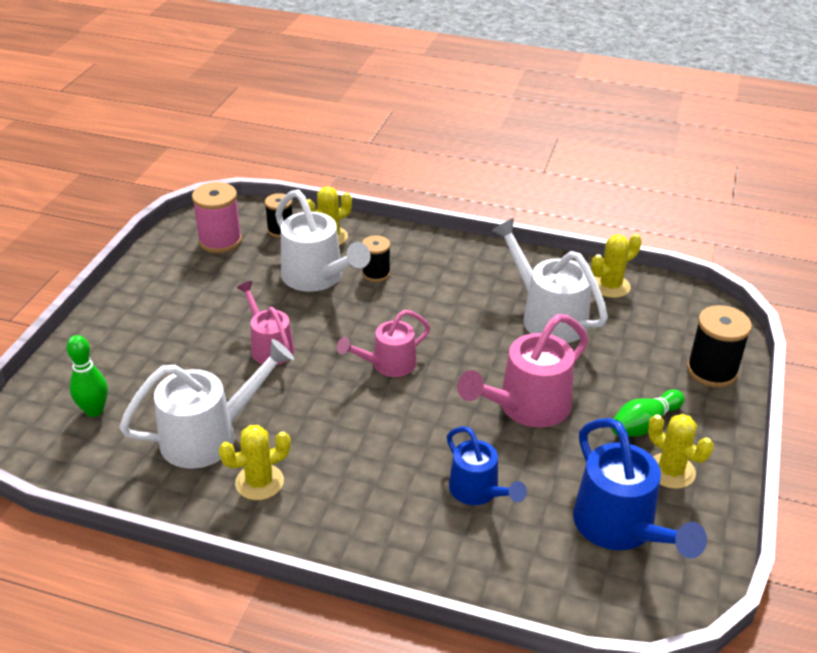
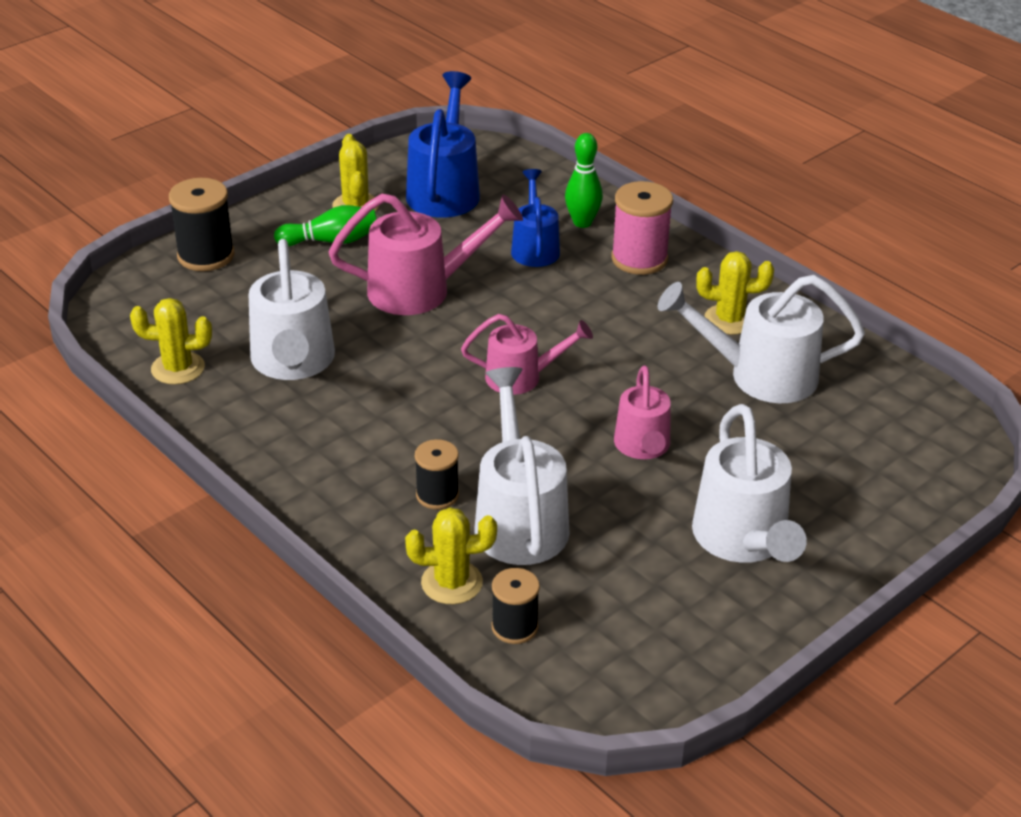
camera: 150 degrees left, 0 degrees up
green bowling pin [66,335,108,417] -> green bowling pin moved to [565,133,603,228]
pink spool [192,182,242,253] -> pink spool moved to [612,181,673,275]
none -> white watering can [692,404,807,563]

